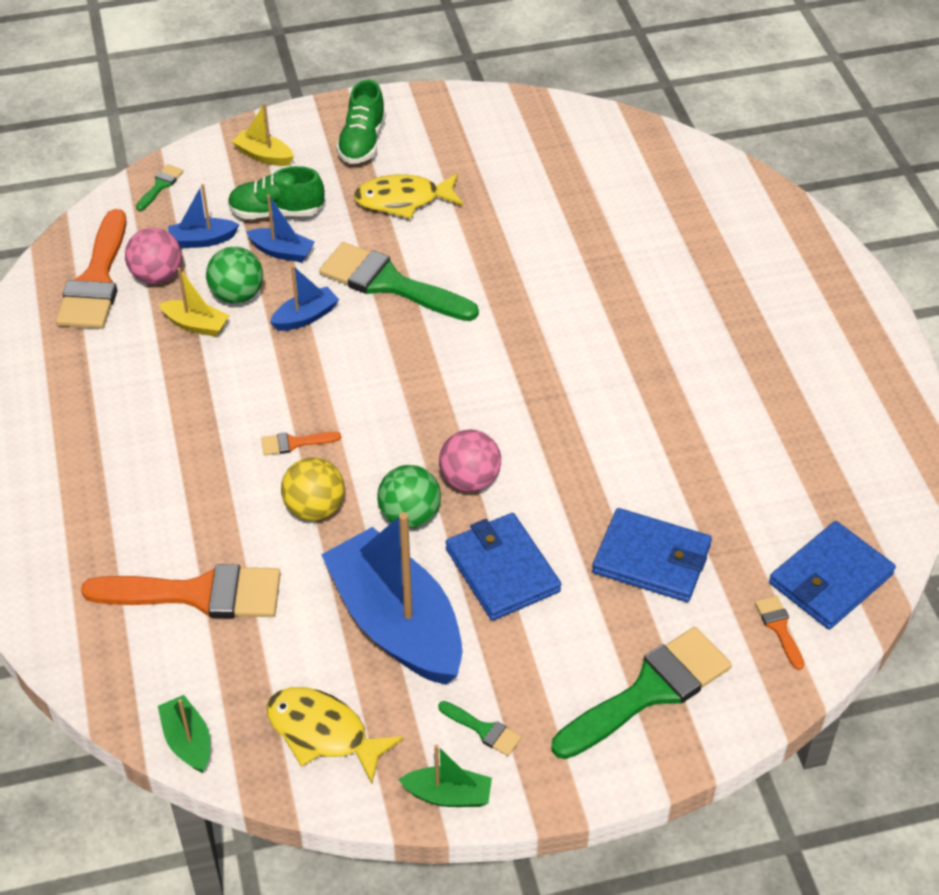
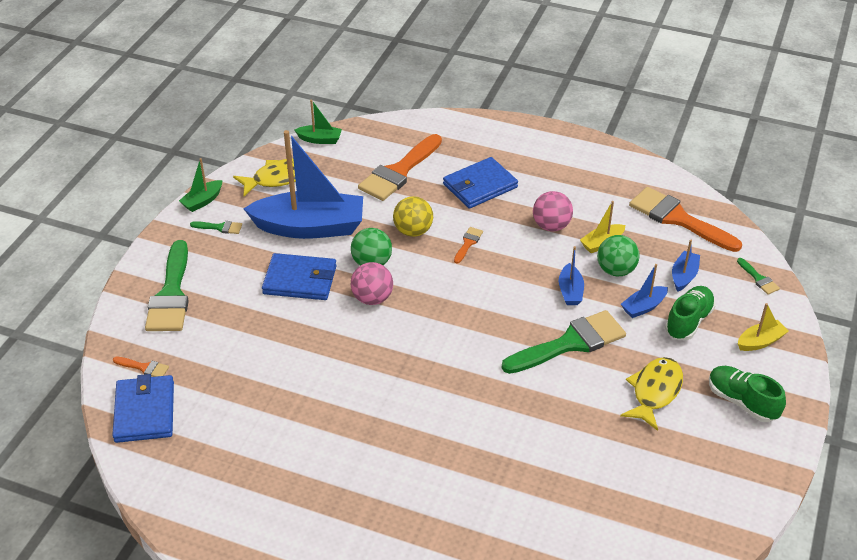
camera: 125 degrees right, 5 degrees down
pink ball [125,228,182,284] -> pink ball moved to [533,191,573,231]
green brush [438,701,522,756] -> green brush turned 150 degrees counterclockwise [190,221,242,234]
blue wallet [592,508,712,602] -> blue wallet moved to [443,157,518,209]

